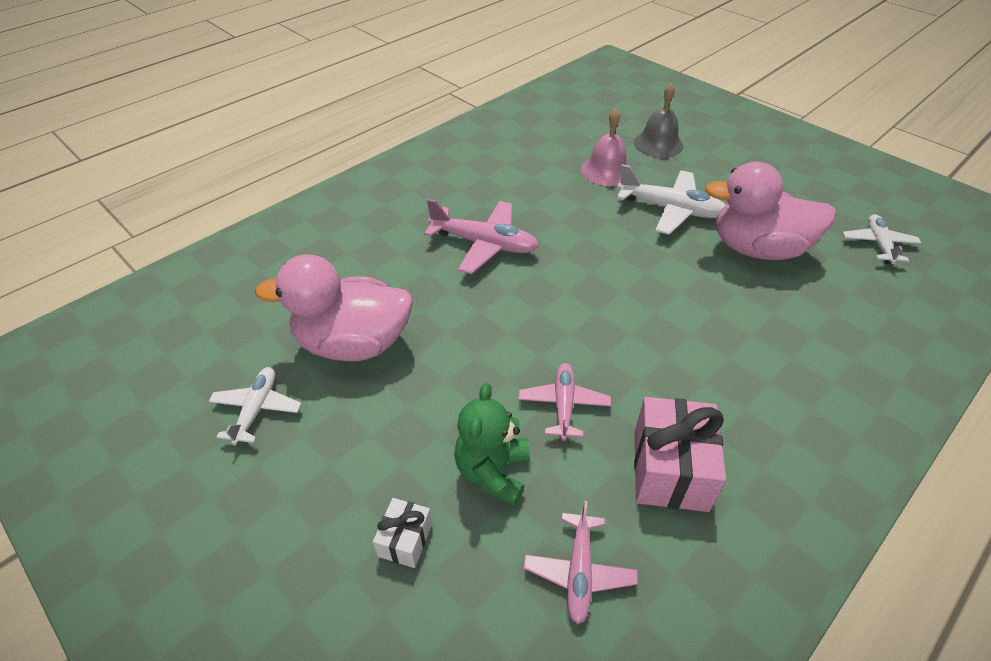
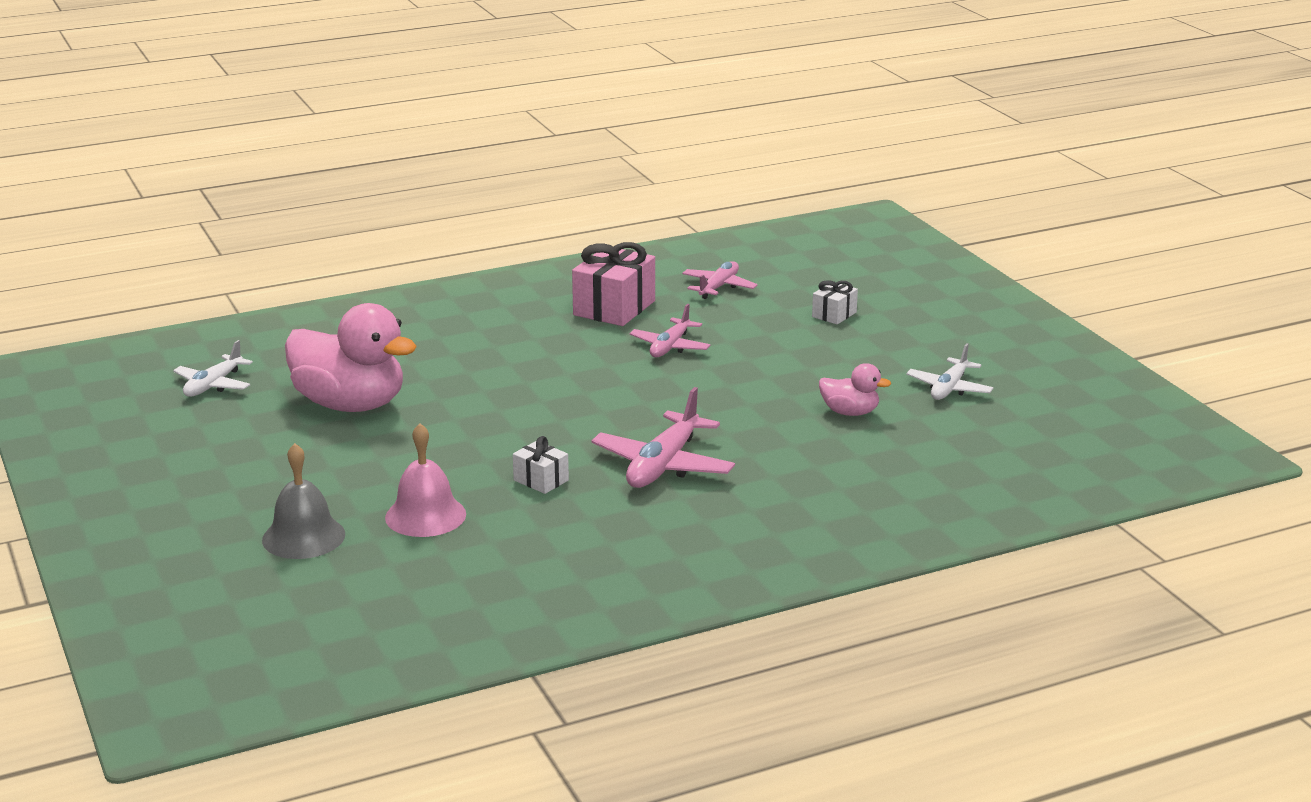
camera: 160 degrees left, 20 degrees down
pink duck [255,254,413,361] -> pink duck [819,363,891,416], size x0.48
pink plane [424,199,539,274] -> pink plane turned 105 degrees counterclockwise [592,387,735,488]
green teddy bear [454,383,530,506] -> none
white plane [617,164,726,235] -> none
none -> white gift [513,436,569,494]

